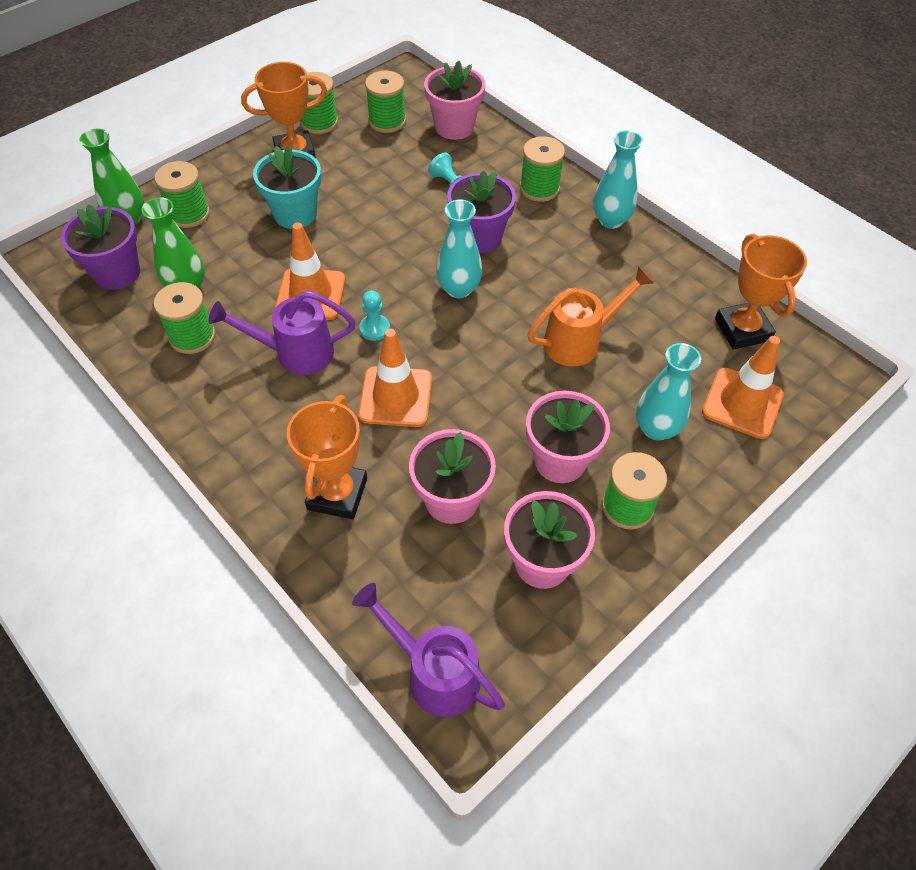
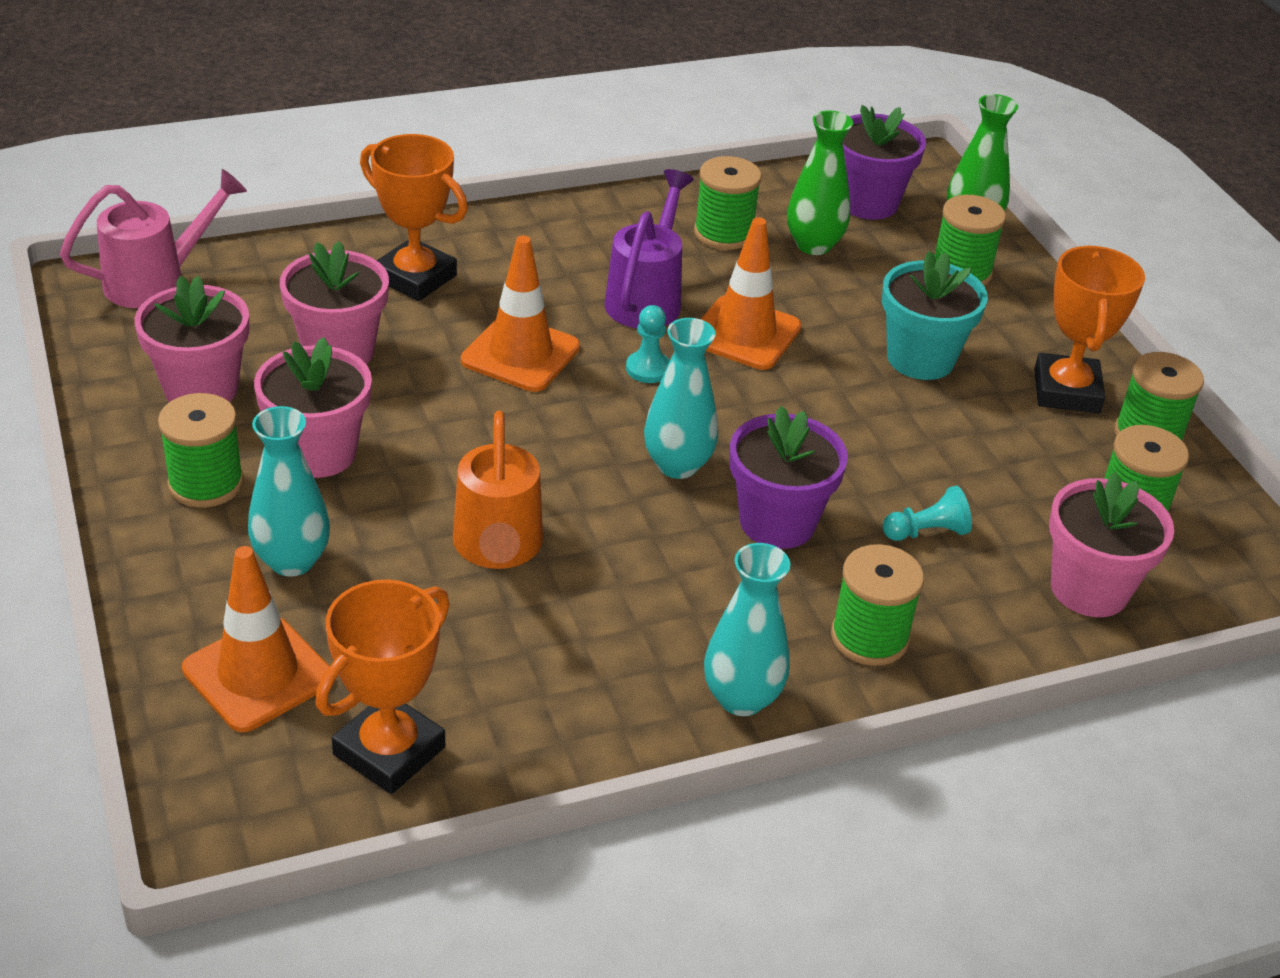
camera: 110 degrees right, 15 degrees down
purple watering can [352,583,505,717] -> pink watering can [60,169,247,308]
orange trophy [715,234,807,349] -> orange trophy turned 60 degrees counterclockwise [315,580,450,794]

